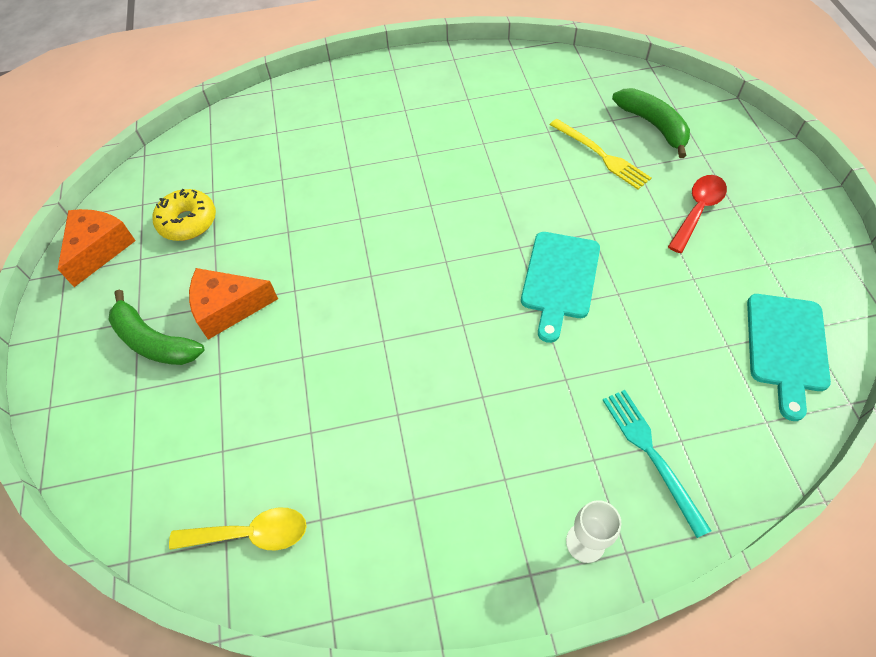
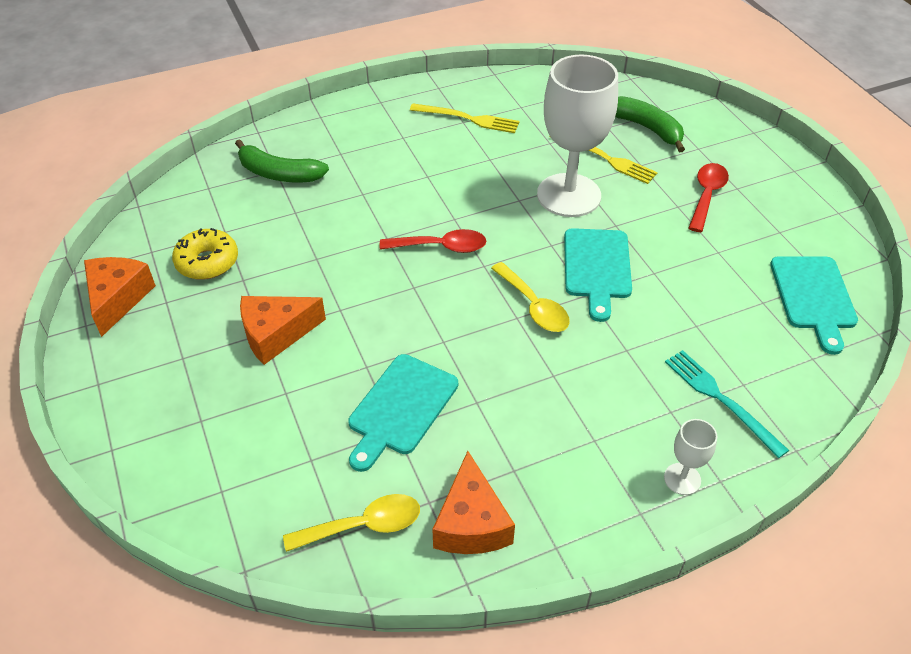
camera: 15 degrees left, 10 degrees down
green banana [108,289,204,365] -> green banana moved to [235,139,329,182]
none -> turquoise cutting board [348,354,458,472]
none -> red spoon [379,229,486,253]
none -> yellow fork [410,104,519,133]
none -> orange cheese [432,451,515,554]
none -> yellow spoon [491,262,570,332]
none -> white goblet [537,55,618,217]

